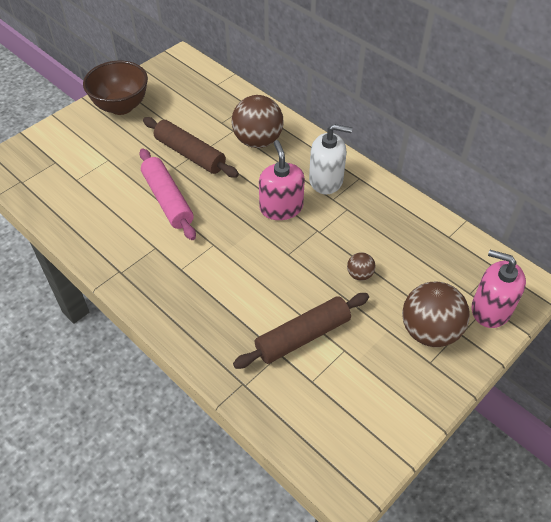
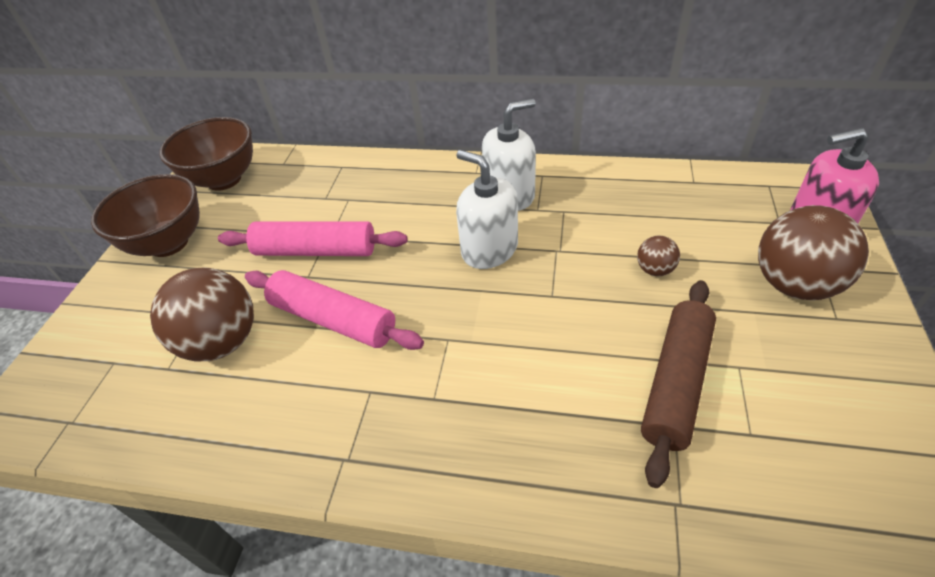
camera: 30 degrees left, 5 degrees down
brown rolling pin [143,117,239,178] -> pink rolling pin [218,221,407,256]
brown ball [231,95,284,148] -> brown ball moved to [150,267,254,362]
pink soap dispenser [259,140,305,220] -> white soap dispenser [456,150,518,269]
none -> brown bowl [160,117,253,191]

